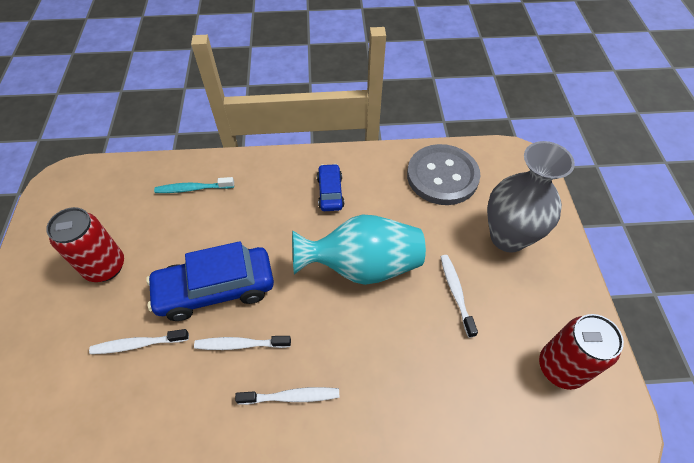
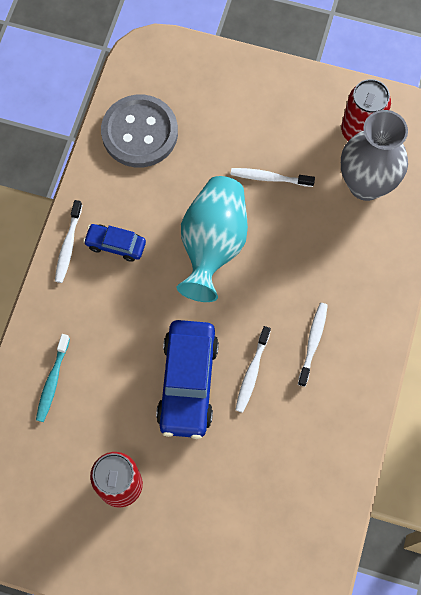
camera: 70 degrees left, 15 degrees up
white toothbrush [89,329,189,354] -> white toothbrush moved to [55,200,82,283]
grey vase [487,141,575,253] -> grey vase moved to [341,110,408,201]

